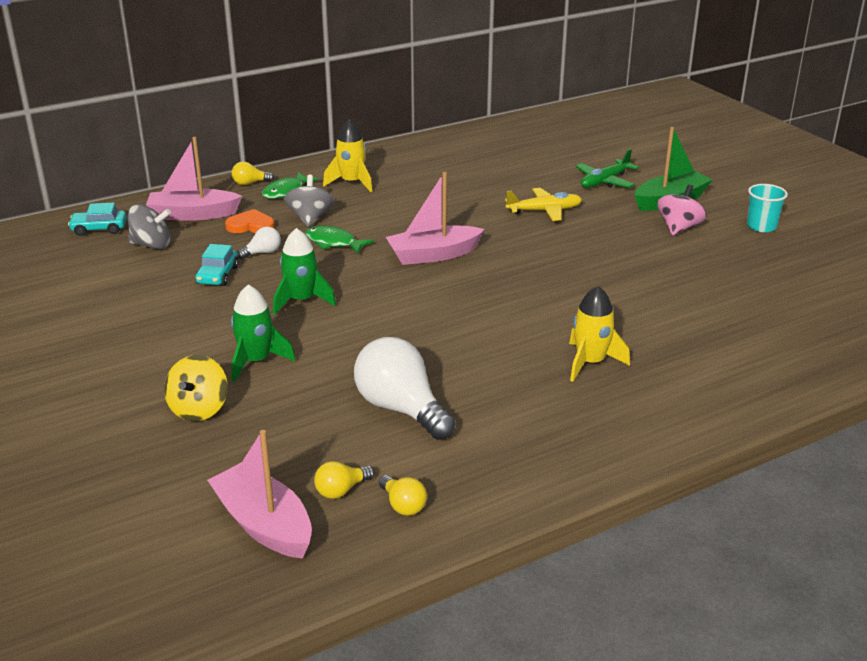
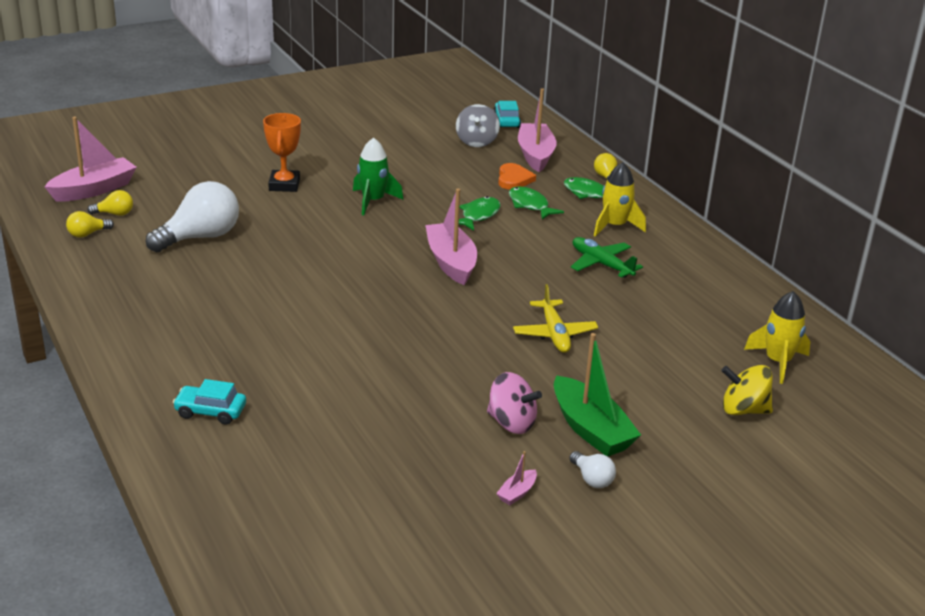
camera: 90 degrees right, 0 degrees up
yellow spinning top [164,355,228,421] -> yellow spinning top moved to [721,365,773,415]
turquoise car [195,244,239,286] -> turquoise car moved to [173,379,246,425]
green rocket [231,284,296,382] -> orange trophy [263,113,301,192]
white light bulb [237,227,281,259] -> white light bulb moved to [569,451,616,488]
grey spinning top [284,175,334,227] -> green fish [509,186,564,220]
yellow light bulb [314,461,375,499] -> yellow light bulb turned 120 degrees clockwise [87,190,133,216]
yellow rocket [569,286,630,382] -> yellow rocket moved to [744,291,810,384]
green plane [576,149,639,188] -> green plane moved to [571,237,643,278]
turquoise cup [747,184,788,232] -> pink boat [496,451,537,505]

